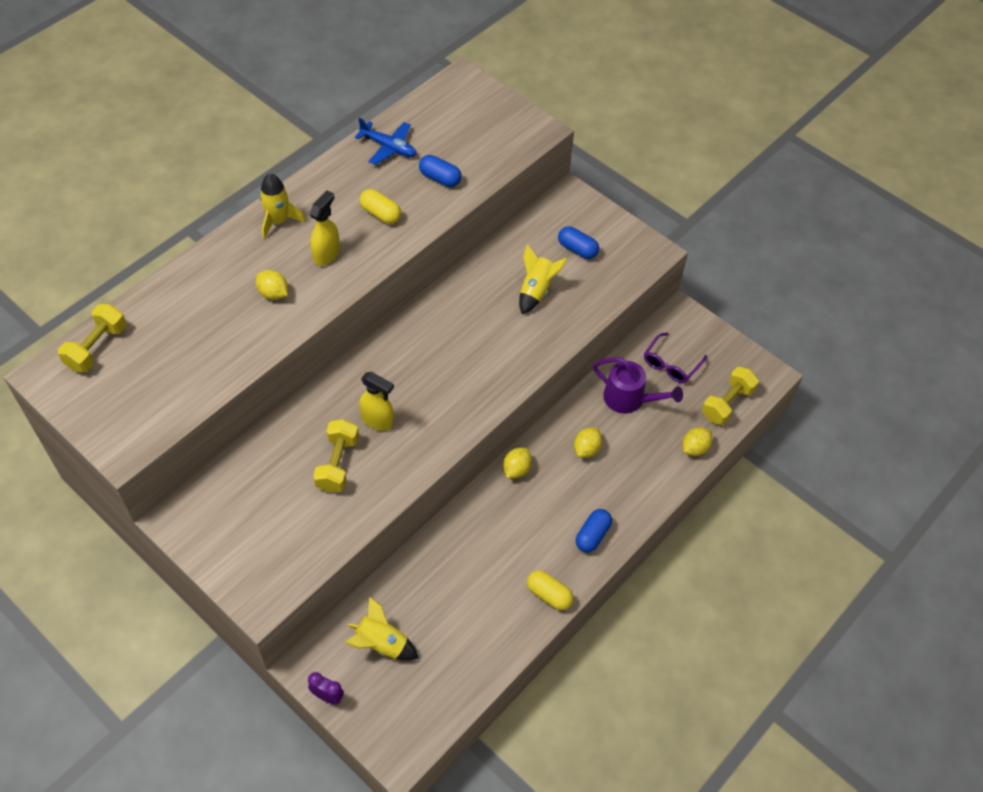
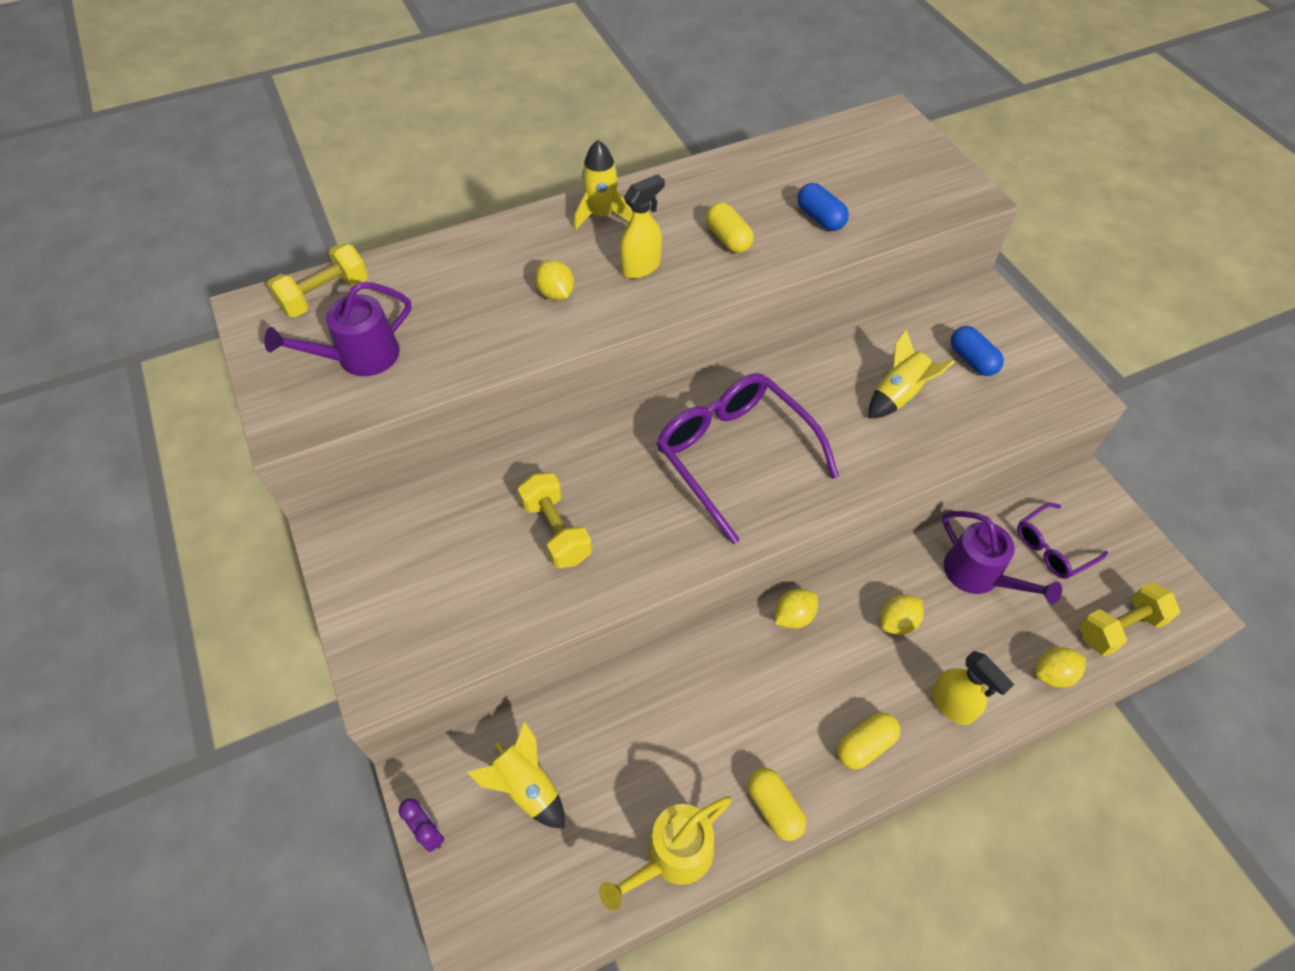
camera: 25 degrees right, 0 degrees up
yellow dumbbell [313,419,359,493] -> yellow dumbbell turned 60 degrees counterclockwise [518,473,592,568]
blue plane [355,118,416,165] -> none
yellow spray bottle [359,372,394,431] -> yellow spray bottle moved to [932,651,1015,725]
blue capsule [576,509,612,552] -> yellow capsule [837,712,900,770]
none -> purple watering can [264,282,411,376]
none -> yellow watering can [599,796,732,911]
none -> purple glasses [657,373,839,544]

